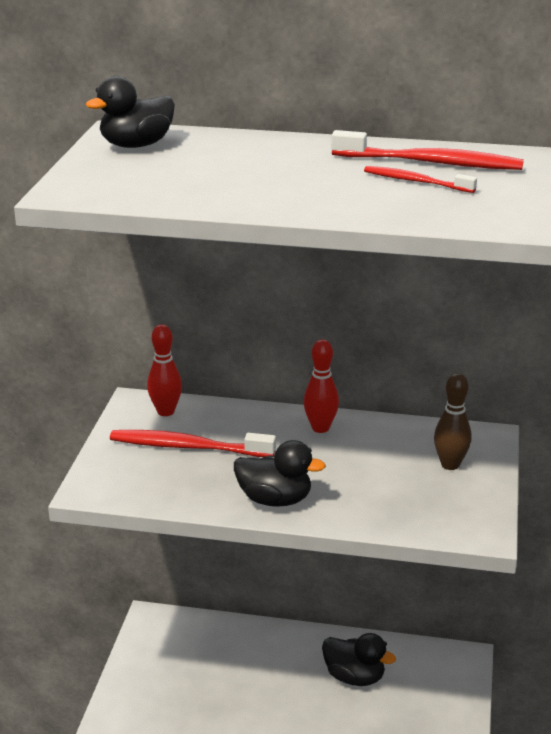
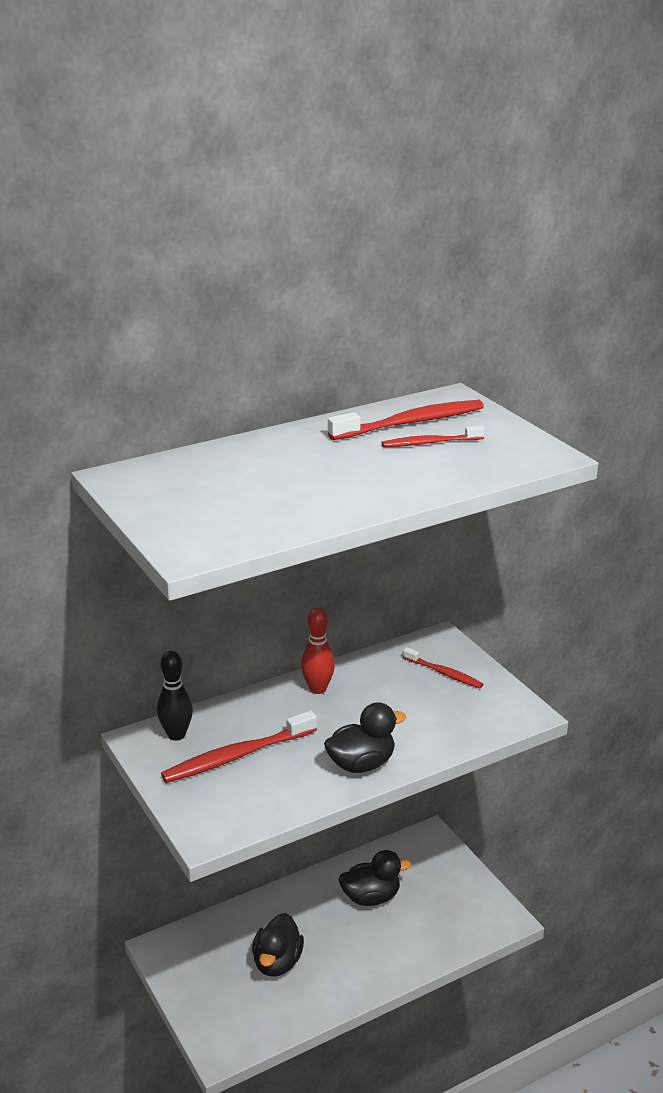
camera: 40 degrees left, 0 degrees up
black duck [86,76,175,148] -> black duck moved to [252,913,304,976]
red bowling pin [147,324,182,416] -> black bowling pin [157,651,193,741]
brown bowling pin [434,373,471,470] -> red toothbrush [403,647,483,688]

